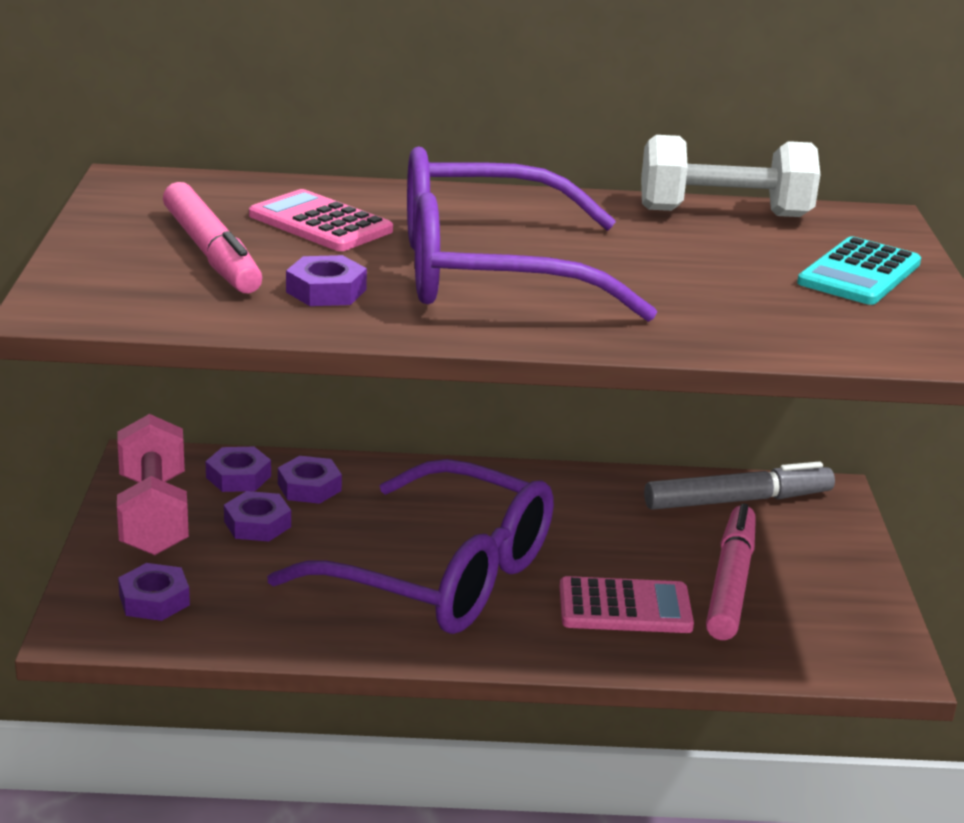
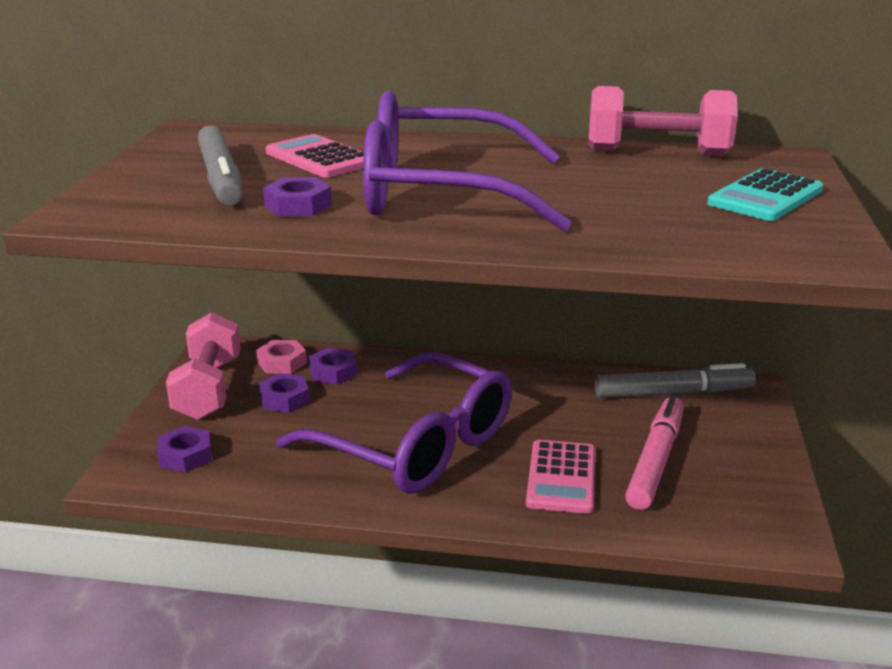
camera: 10 degrees right, 0 degrees up
pink marker [163,182,262,293] -> grey marker [198,125,243,206]
purple nut [205,447,271,492] -> pink nut [256,340,307,374]
pink calculator [560,576,694,633] -> pink calculator turned 90 degrees clockwise [526,440,595,514]
white dumbbell [641,135,820,217] -> pink dumbbell [588,86,738,156]

